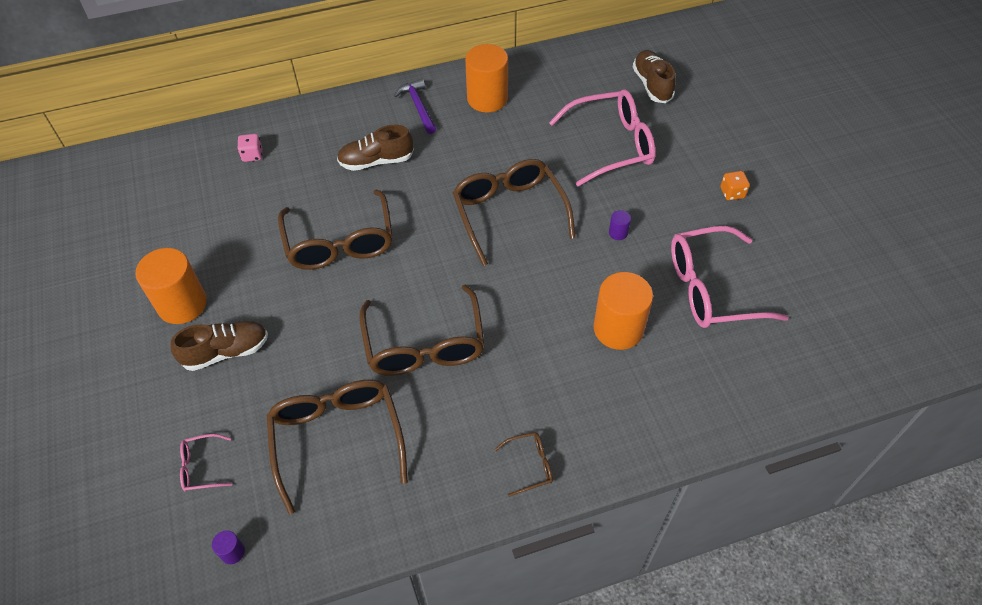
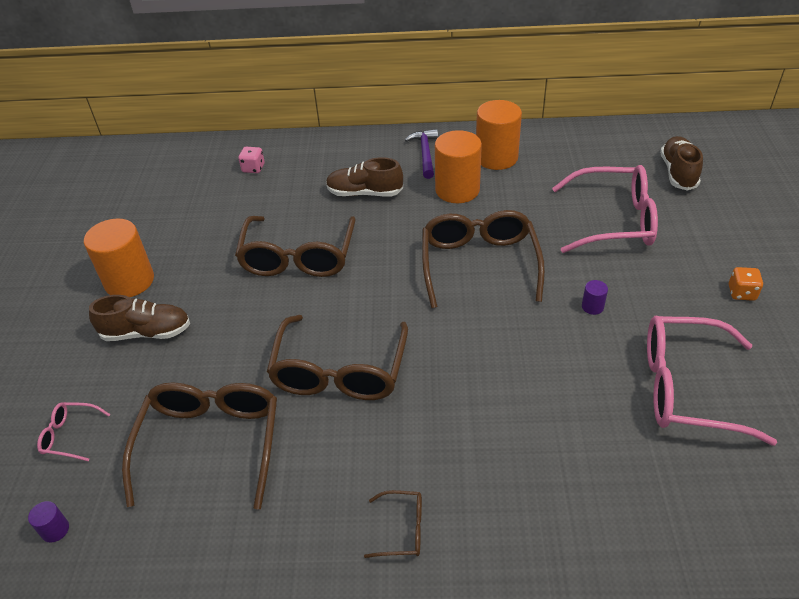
camera: 20 degrees right, 10 degrees down
orange cylinder [594,272,653,350] -> orange cylinder moved to [435,130,482,203]

